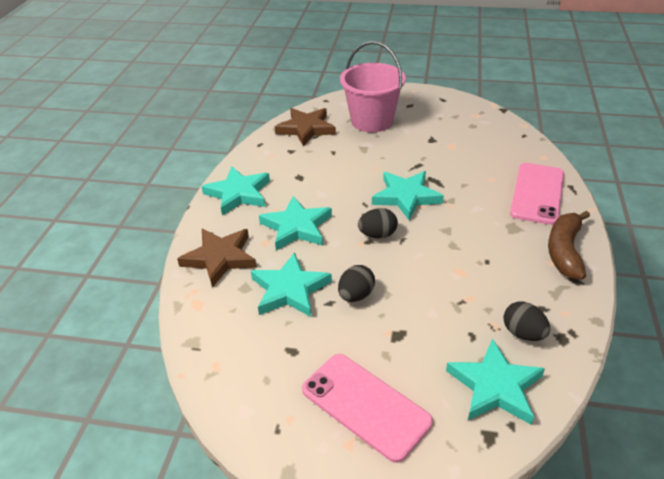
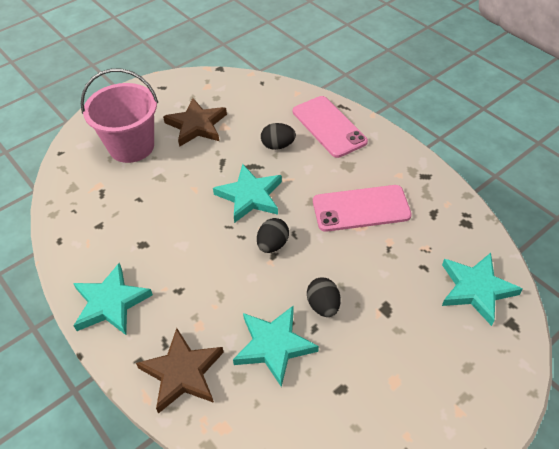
camera: 50 degrees left, 10 degrees up
turquoise star [259,196,332,250] -> none
brown star [275,108,336,146] -> brown star moved to [163,98,227,147]
pink phone [302,354,433,463] -> pink phone moved to [313,185,412,232]
black egg [503,302,550,341] -> black egg moved to [261,123,296,150]
brown banana [548,211,590,279] -> none

